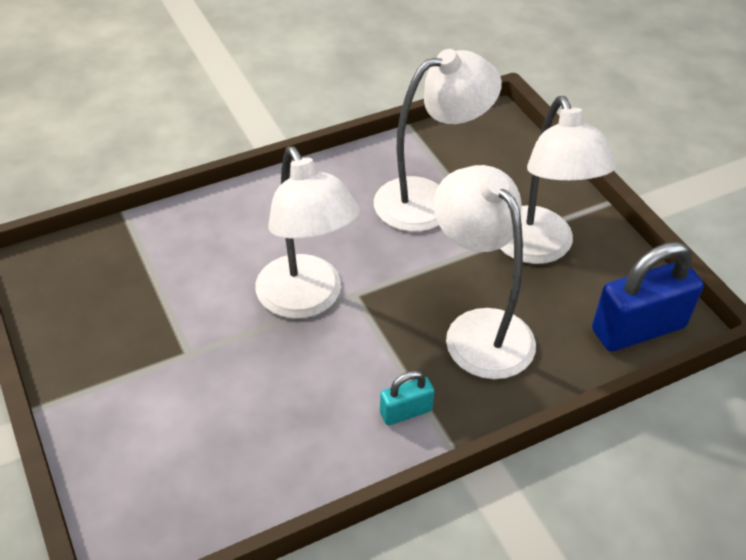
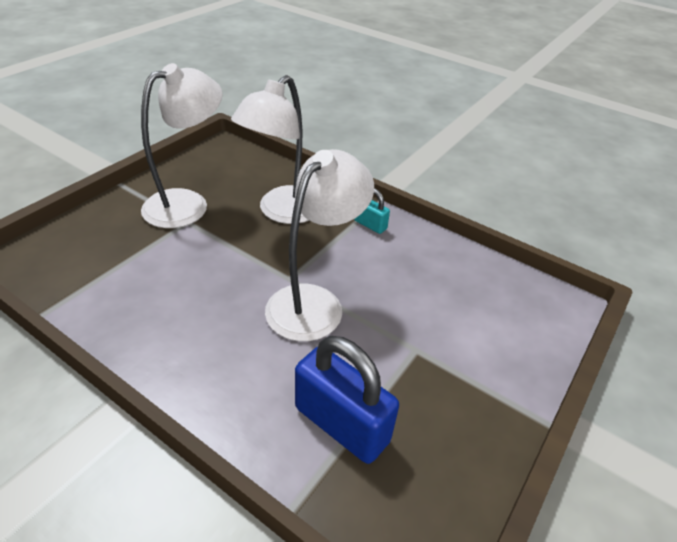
camera: 120 degrees left, 5 degrees down
white lamp [374,49,502,232] -> none
blue padlock [592,242,704,351] -> blue padlock moved to [295,336,399,464]

